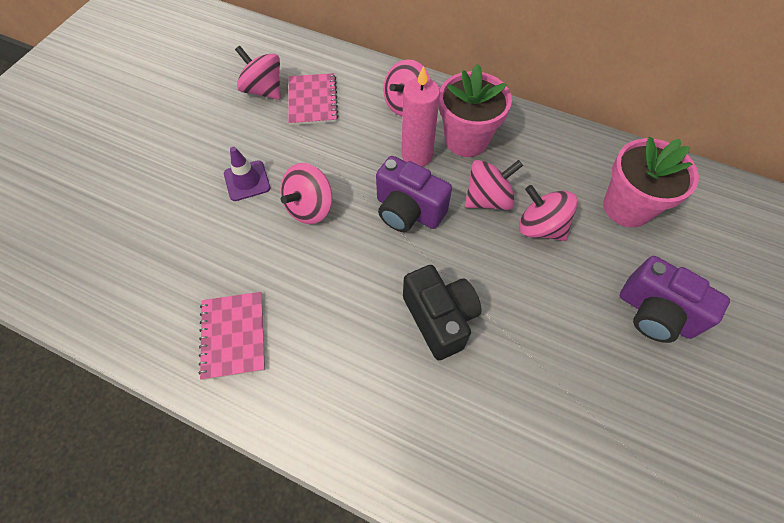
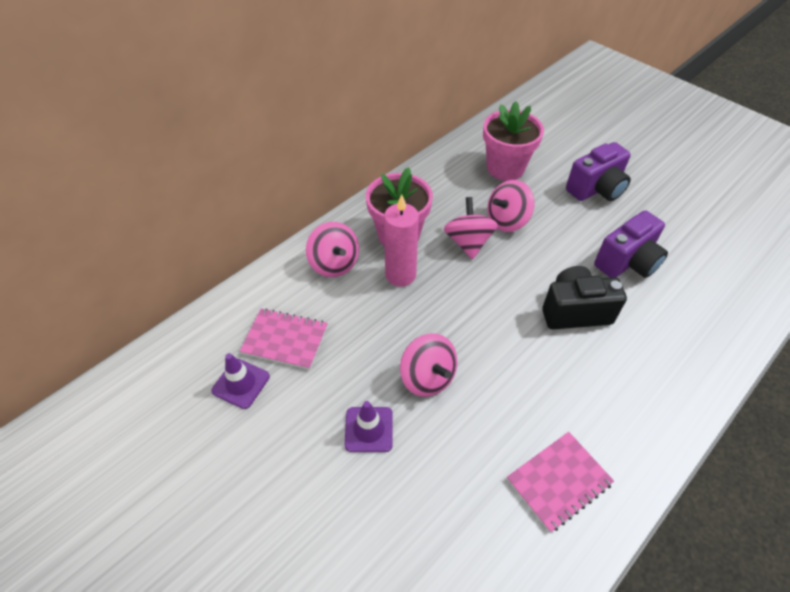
camera: 70 degrees left, 10 degrees down
pink notebook [198,292,265,380] -> pink notebook turned 45 degrees counterclockwise [507,432,614,533]
pink spinning top [235,46,281,100] -> purple traffic cone [211,353,270,409]
purple camera [376,156,452,232] -> purple camera moved to [594,211,668,278]

